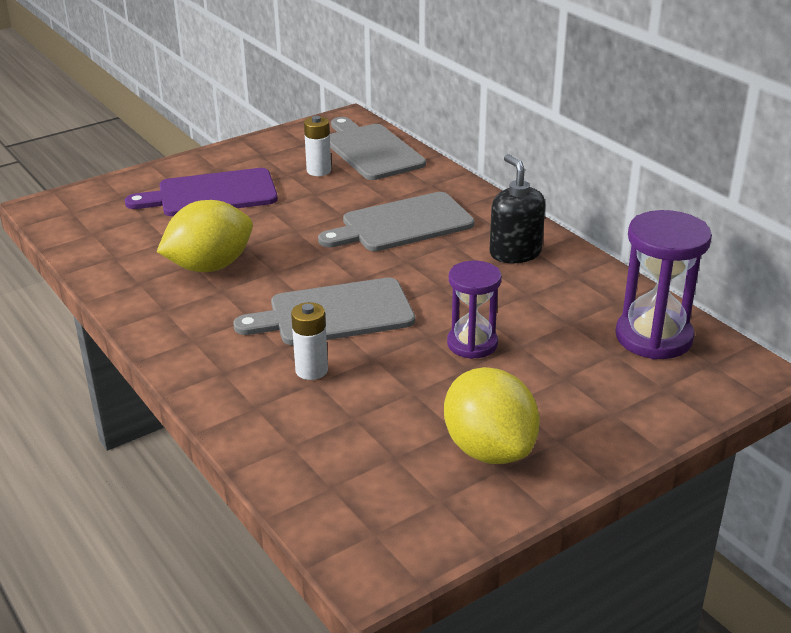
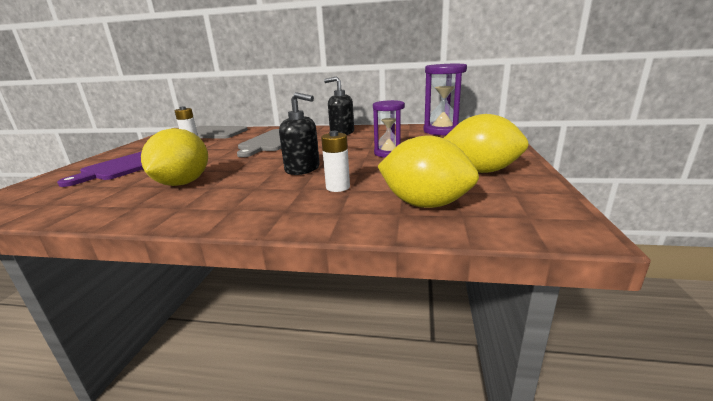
camera: 45 degrees left, 10 degrees down
grey cutting board [233,278,415,345] -> black soap dispenser [279,92,320,175]
none -> yellow lemon [377,136,479,208]

